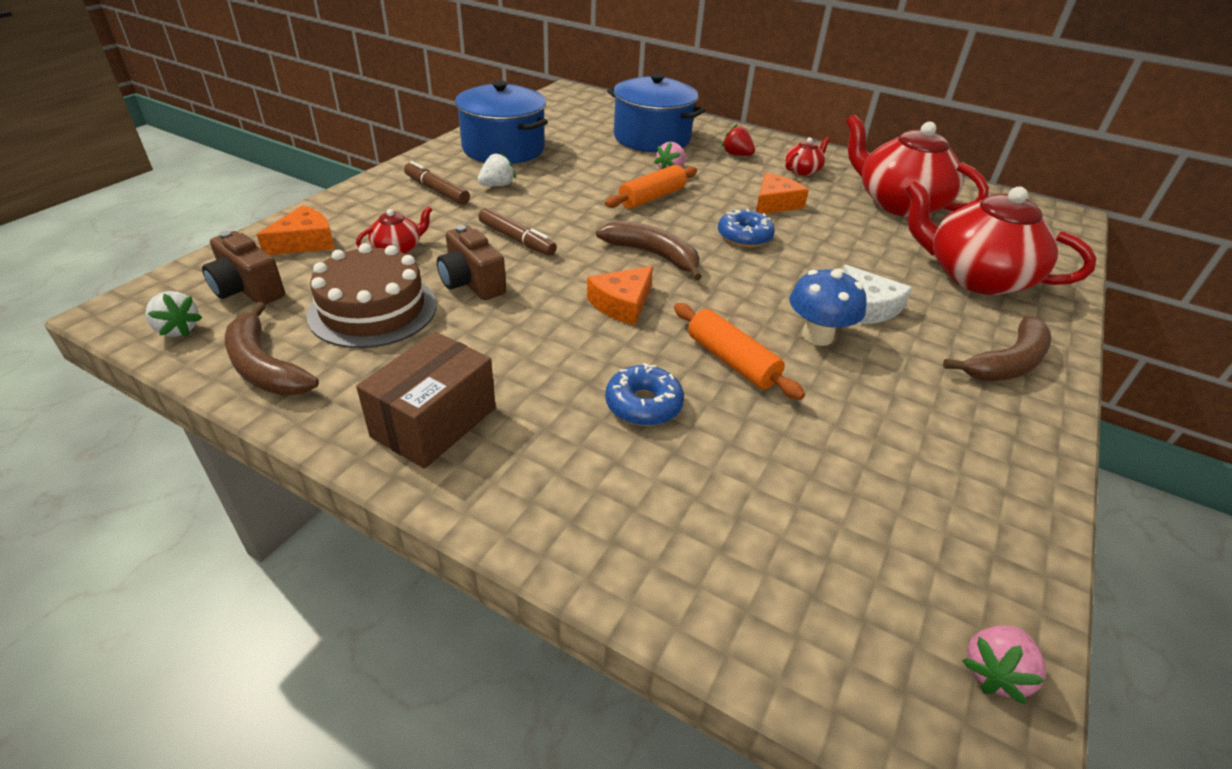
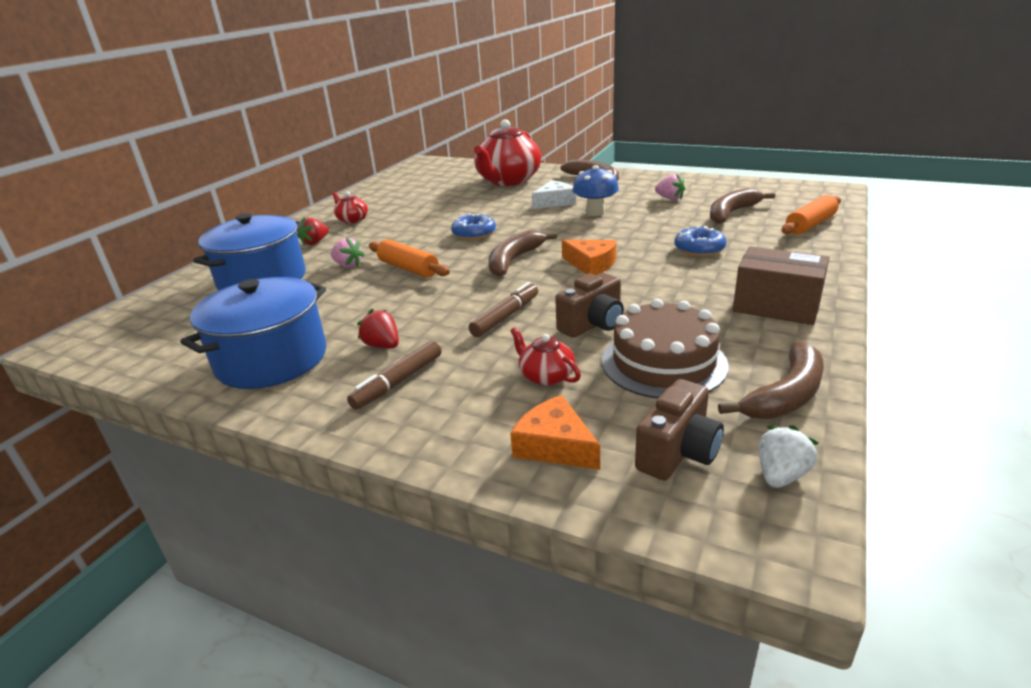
camera: 90 degrees left, 10 degrees down
white strawberry [478,152,516,186] -> red strawberry [357,309,399,349]
orange rolling pin [674,303,805,400] -> orange rolling pin moved to [781,195,841,234]
orange cheese [756,173,809,214] -> none
red teapot [846,114,989,217] -> none
pink strawberry [962,626,1046,704] -> pink strawberry moved to [655,173,685,200]
none -> brown banana [710,188,775,224]

